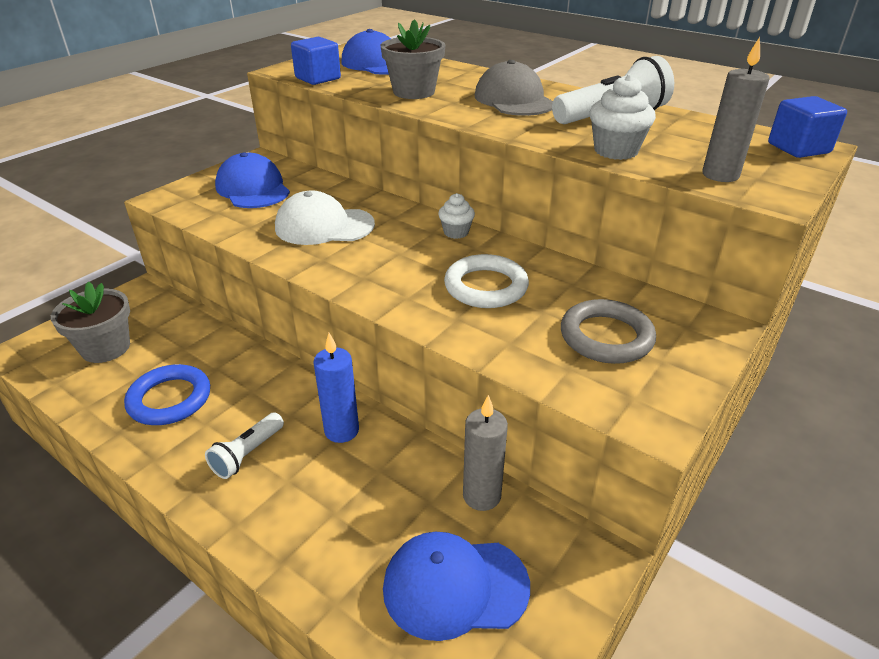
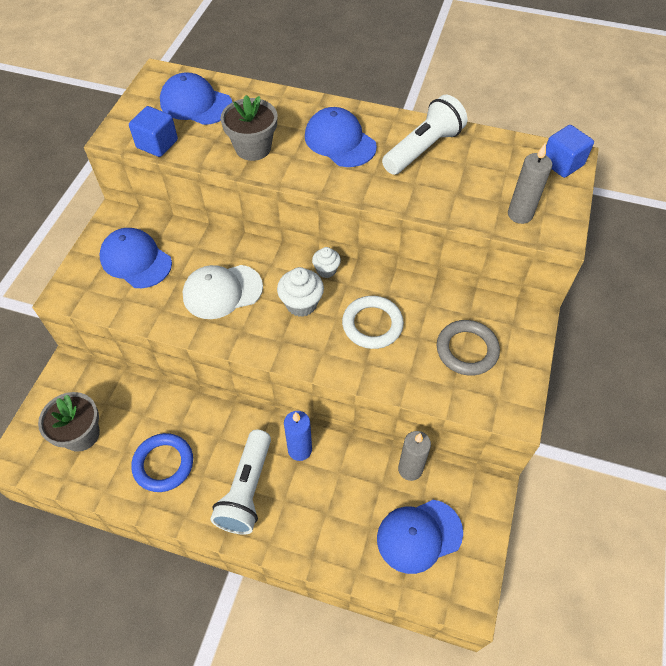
camera: 20 degrees left, 20 degrees up
white flashlight [205,412,284,479] -> white flashlight [210,430,271,534], size x1.75
grey cap [475,60,553,116] -> blue cap [305,107,377,167]
white cupcake [589,74,656,160] -> white cupcake moved to [277,267,324,317]

